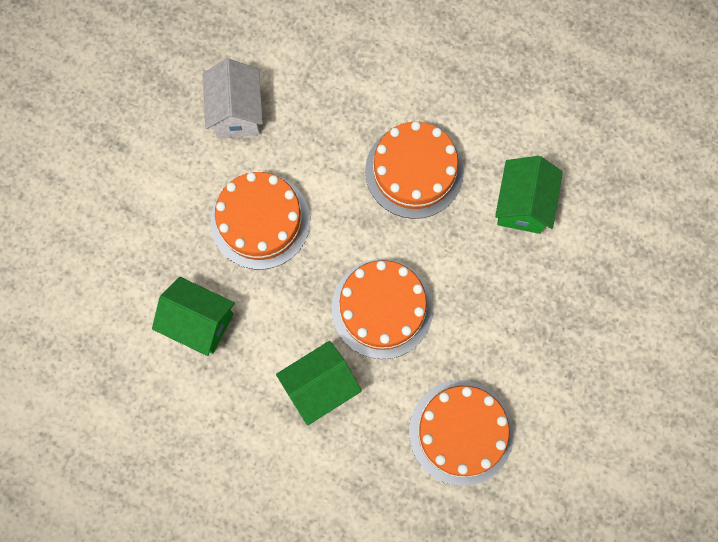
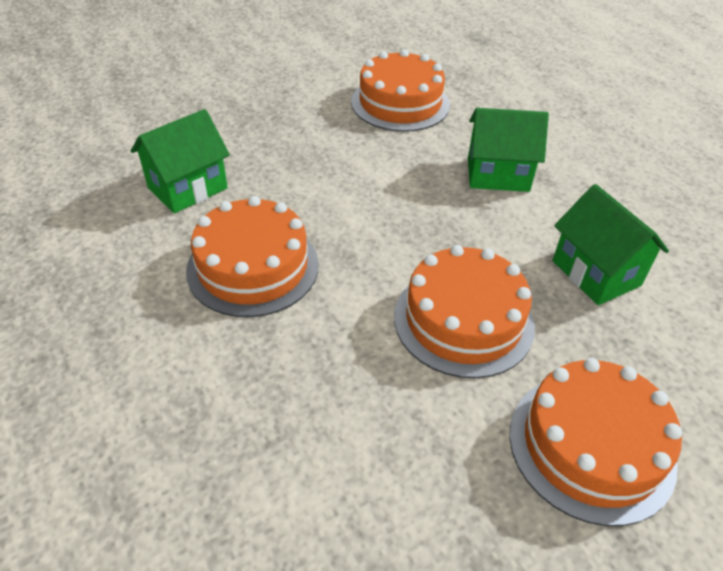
camera: 145 degrees left, 30 degrees down
white house [203,59,263,138] -> none
orange cake [332,259,433,359] -> orange cake moved to [510,358,682,526]

